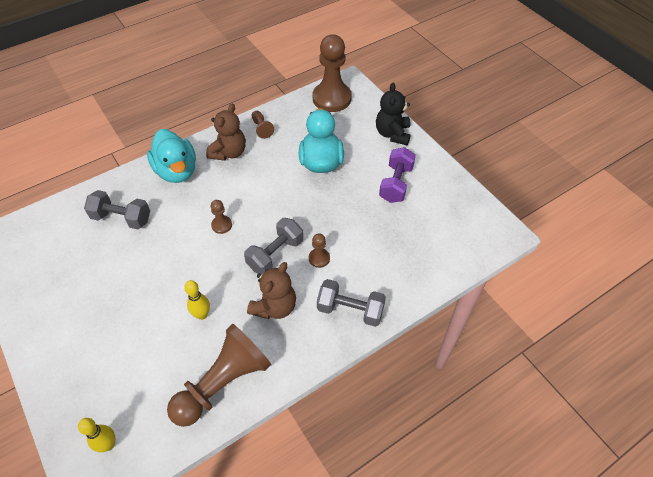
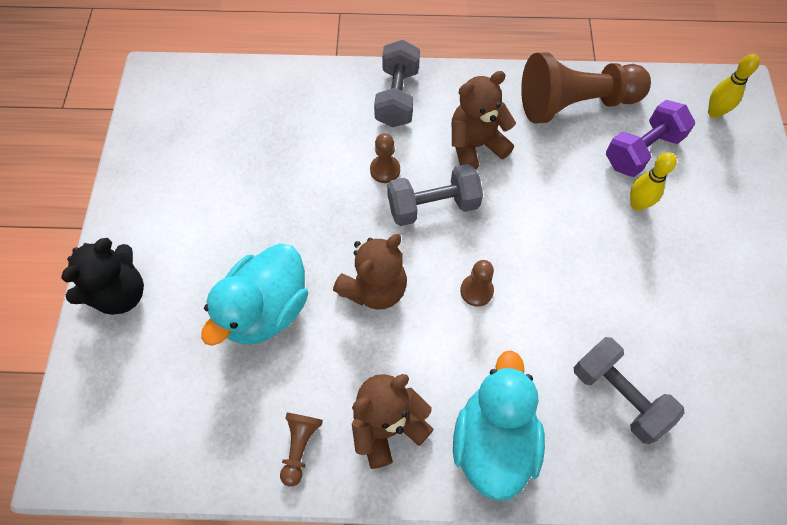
camera: 145 degrees left, 10 degrees up
yellow bowling pin [184,280,210,320] -> yellow bowling pin moved to [630,152,677,211]
brown pawn [313,35,352,112] -> none
grey dumbbell [317,279,386,327] -> grey dumbbell turned 45 degrees clockwise [374,40,420,127]
purple dumbbell [379,147,416,203] -> purple dumbbell moved to [606,100,695,177]
none -> brown teddy bear [333,234,407,310]

